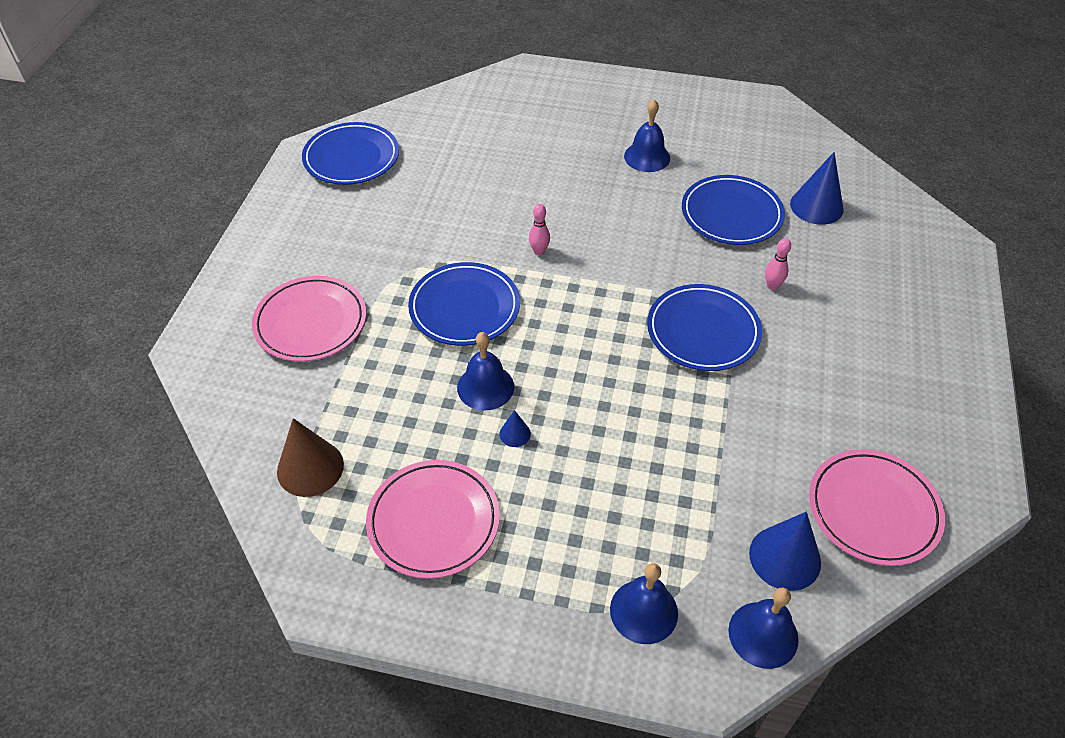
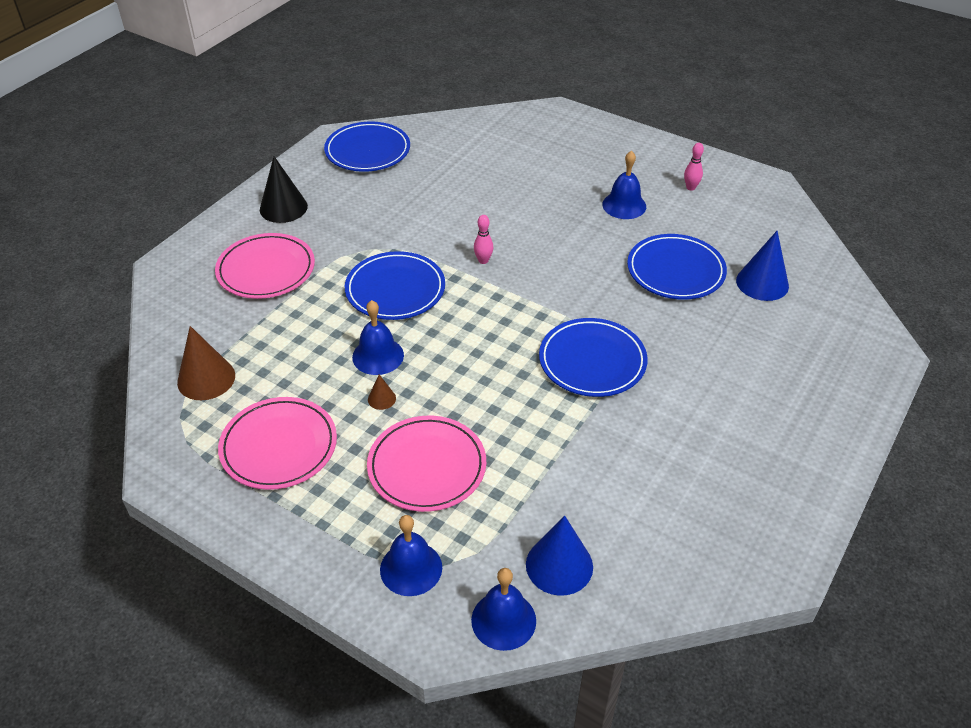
camera: 20 degrees right, 5 degrees down
blue cone [500,410,531,447] -> brown cone [368,375,396,410]
pink bowling pin [765,238,791,290] -> pink bowling pin moved to [684,143,704,191]
pink plate [809,449,945,566] -> pink plate moved to [367,416,486,512]
none -> black cone [260,156,308,223]

